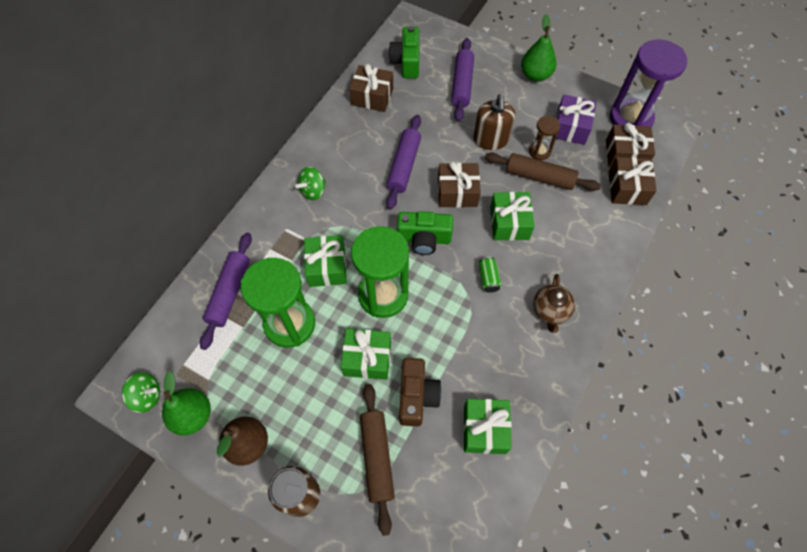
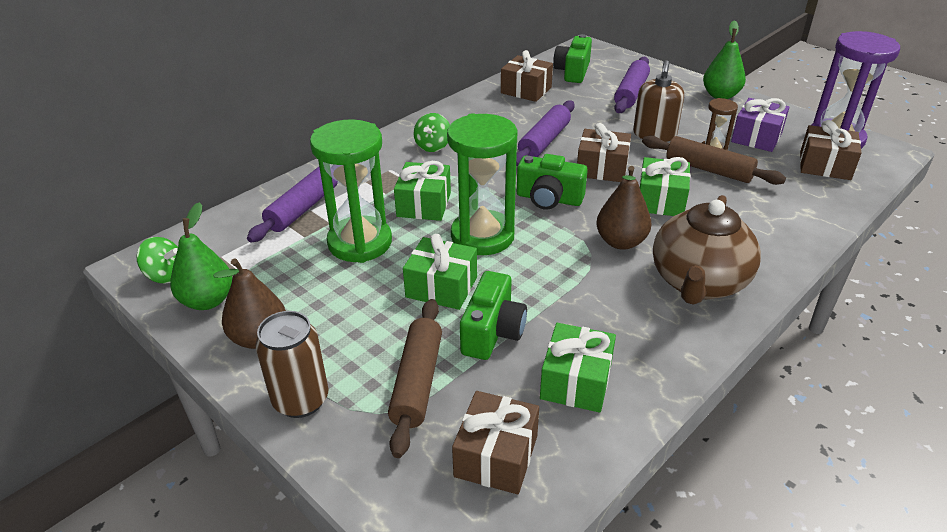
camera: 15 degrees right, 25 degrees down
green spinning top [295,167,326,200] -> green spinning top turned 45 degrees counterclockwise [414,113,450,152]
brown camera [399,358,442,426] -> green camera [460,271,527,360]
green can [479,256,501,293] -> brown pear [596,166,652,250]
brown teapot [533,274,575,333] -> brown teapot [653,195,761,305], size x1.85
brown gift [609,157,657,205] -> brown gift moved to [452,391,539,494]

